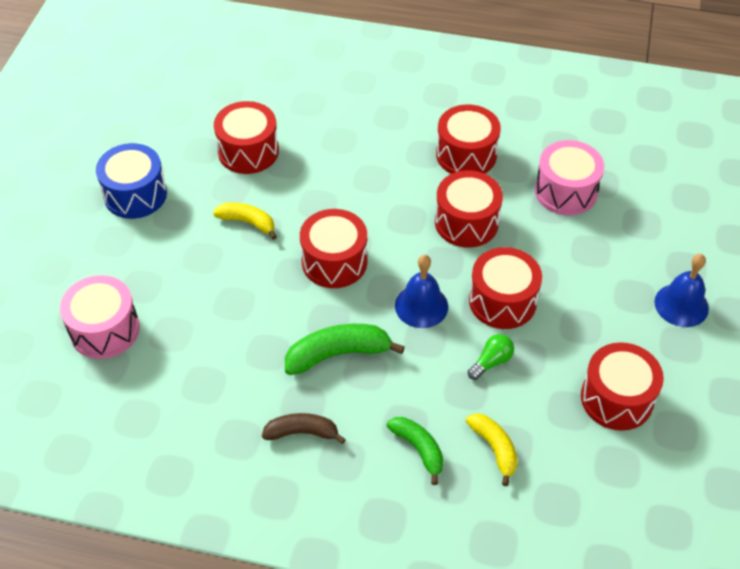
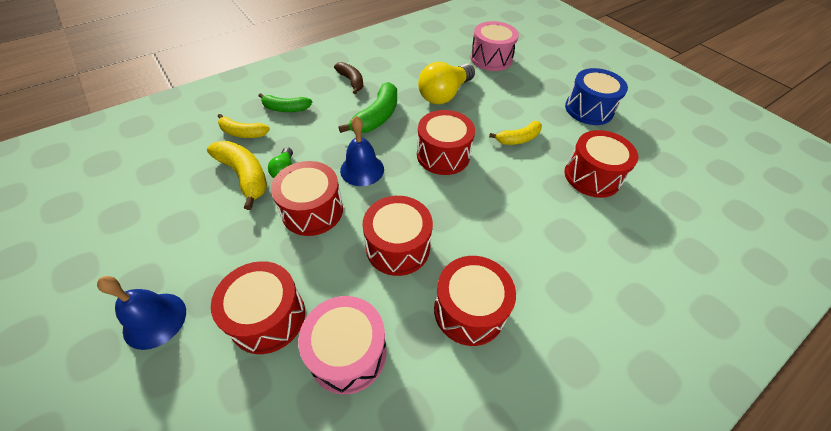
camera: 130 degrees right, 0 degrees up
brown banana [262,413,346,444] -> brown banana turned 75 degrees counterclockwise [334,62,363,94]
red drum [581,342,664,431] -> red drum moved to [211,261,305,354]
none -> yellow banana [207,141,267,210]
none -> yellow light bulb [418,62,475,104]

